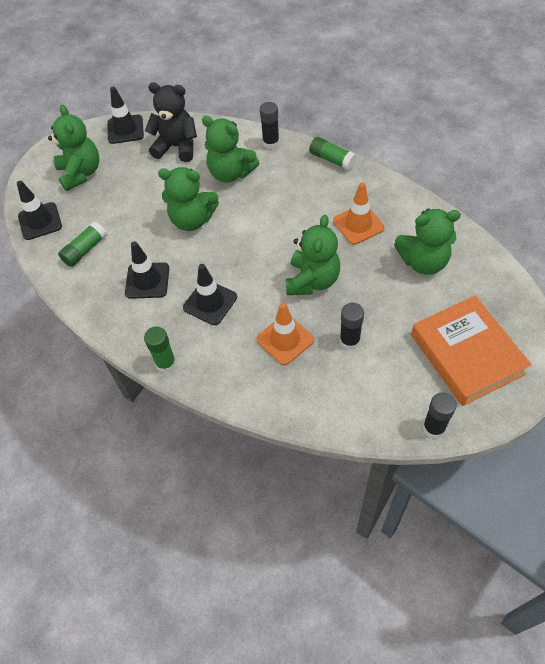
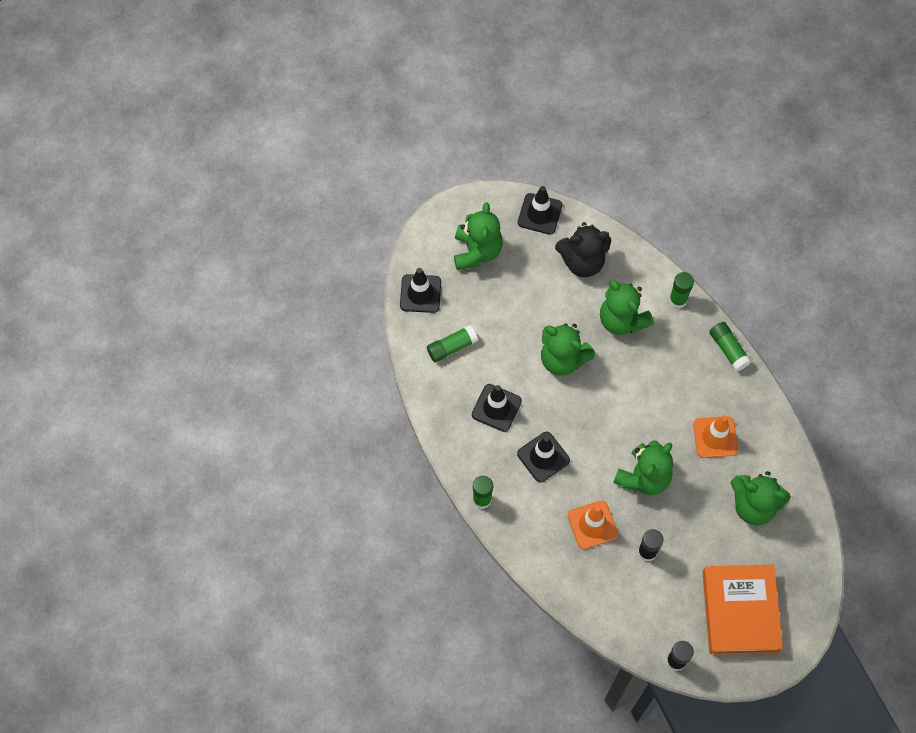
camera: 20 degrees right, 10 degrees up
black teddy bear [145,82,197,162] -> black teddy bear turned 135 degrees clockwise [555,222,611,277]
black glue stick [260,102,279,149] -> green glue stick [669,272,694,309]

